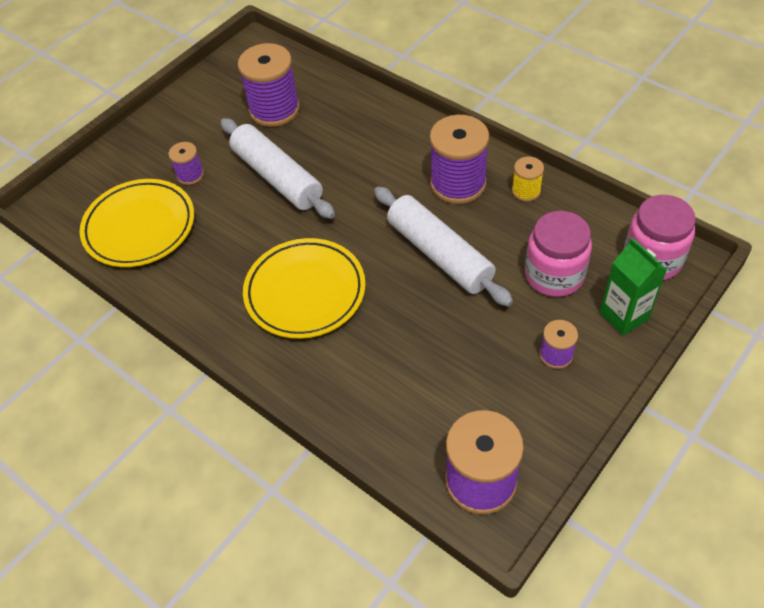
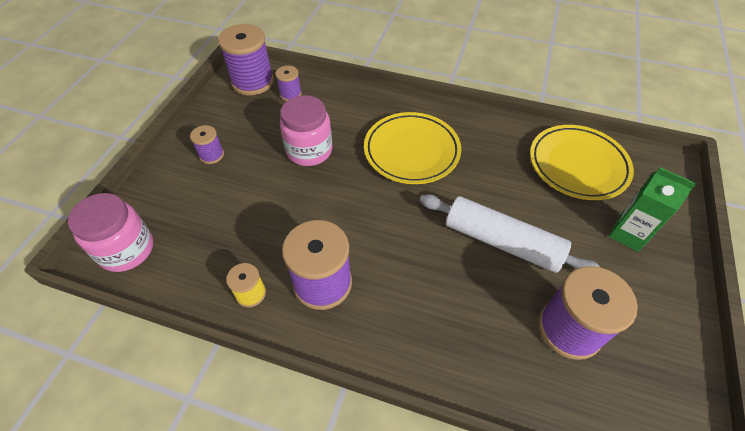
camera: 155 degrees right, 0 degrees up
purple spool [168,142,204,185] -> purple spool moved to [275,66,302,101]
white rolling pin [374,187,513,307] -> none
pink jar [525,211,592,297] -> pink jar moved to [280,95,332,166]
green carton [600,238,667,336] -> green carton moved to [609,167,697,252]

